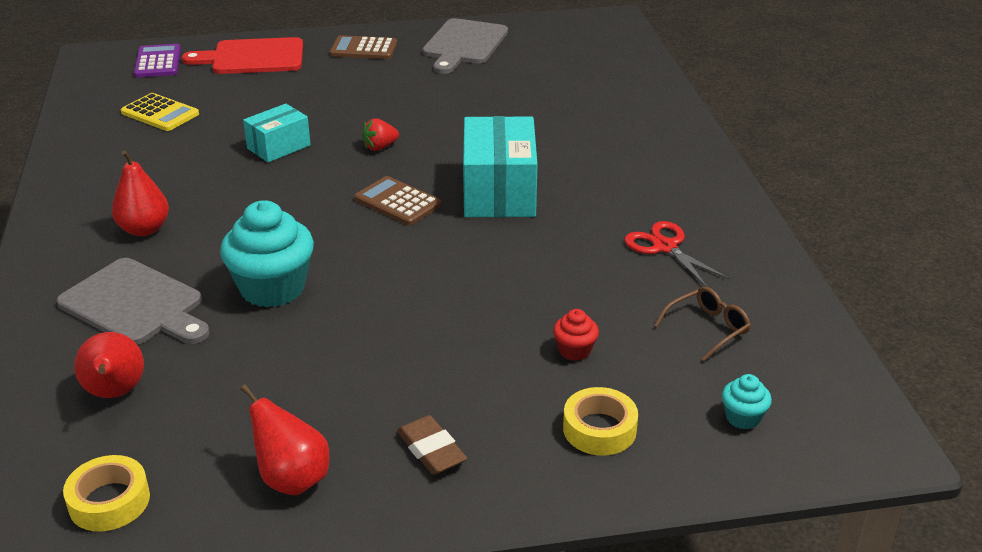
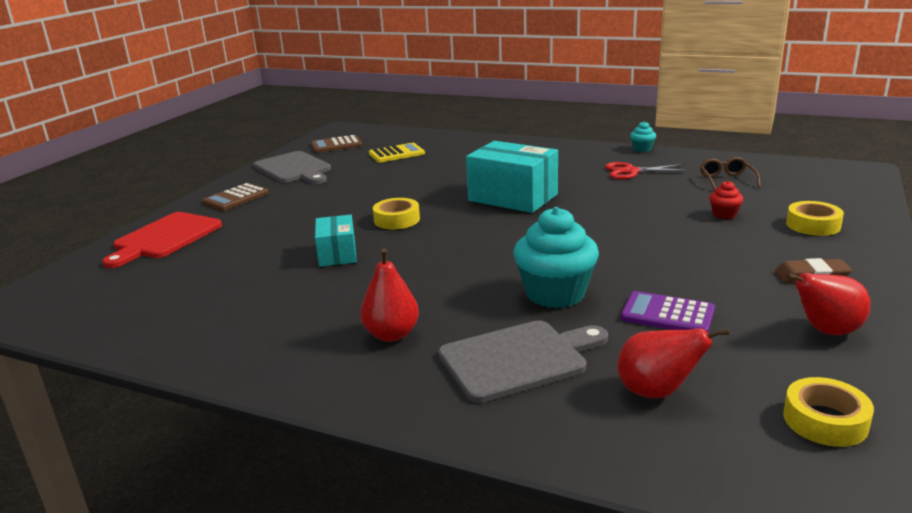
camera: 55 degrees left, 10 degrees down
yellow calculator [121,93,199,131] -> yellow calculator moved to [369,143,425,163]
purple calculator [134,44,181,77] -> purple calculator moved to [621,291,715,332]
brown calculator [354,176,442,225] -> brown calculator moved to [311,135,362,153]
red strawberry [362,118,399,151] -> yellow tape [373,198,420,230]
turquoise cupcake [722,374,772,430] -> turquoise cupcake moved to [630,121,656,152]

